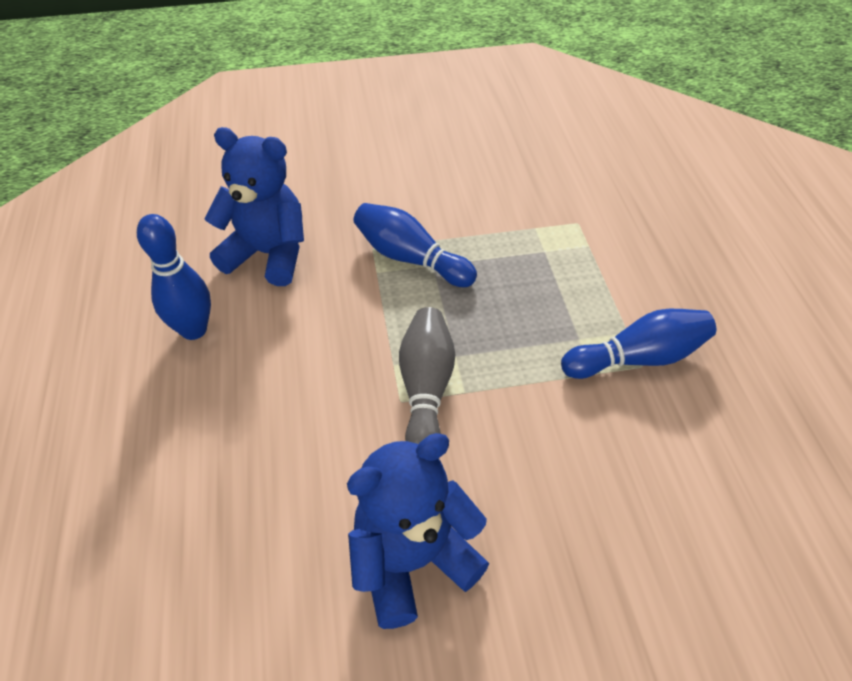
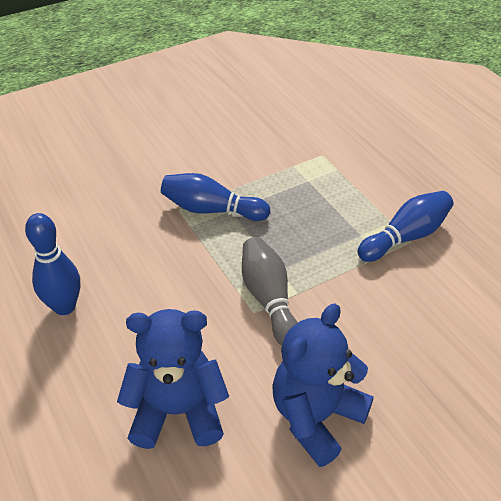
camera: 20 degrees left, 5 degrees down
blue teddy bear [204,127,304,286] -> blue teddy bear moved to [117,309,229,449]

